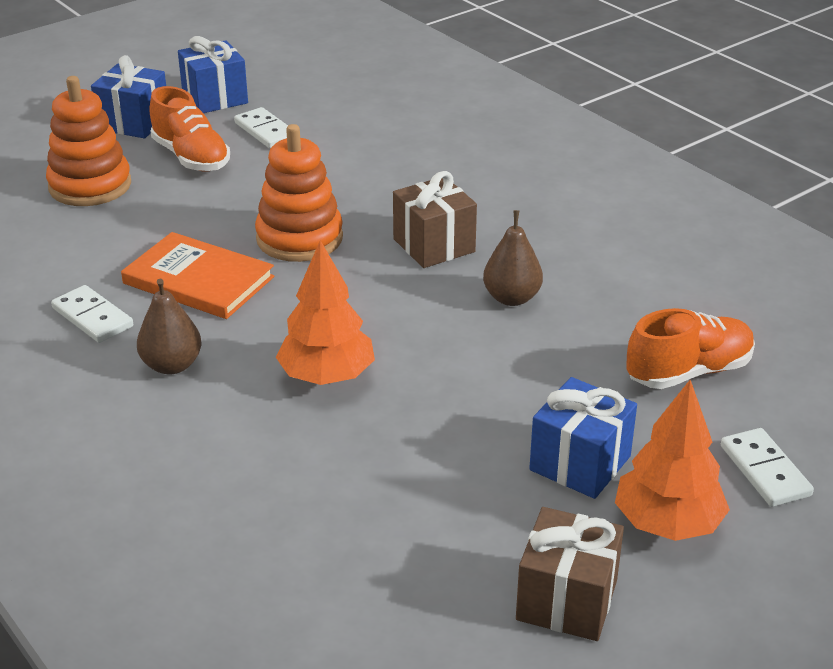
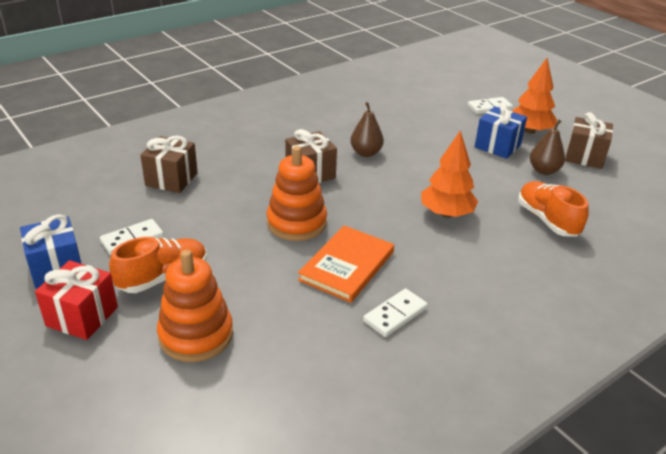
camera: 90 degrees left, 0 degrees up
blue gift [91,55,166,138] -> red gift [35,260,118,340]
brown pear [137,279,202,374] -> brown pear moved to [530,119,565,175]
orange shoe [626,308,755,389] -> orange shoe moved to [518,181,589,237]
none -> brown gift [140,136,198,193]

